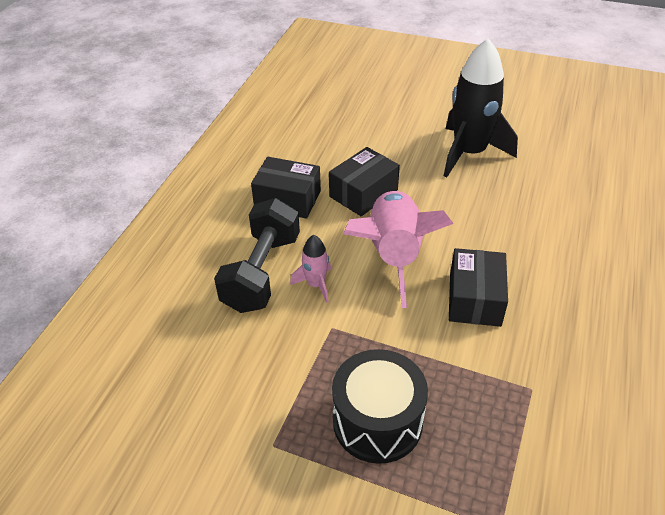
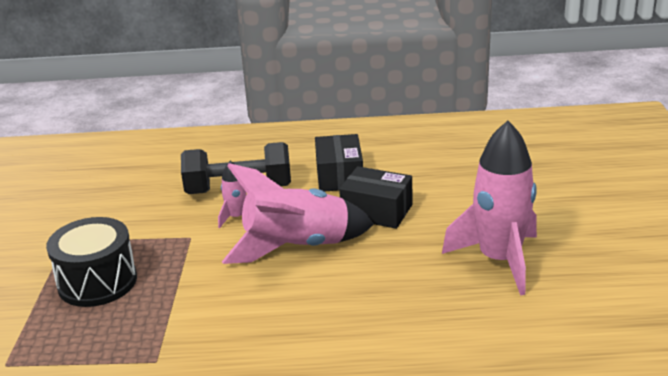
camera: 70 degrees right, 15 degrees down
black rocket [444,38,518,177] -> pink rocket [442,121,537,296]
black box [449,248,508,327] -> none

